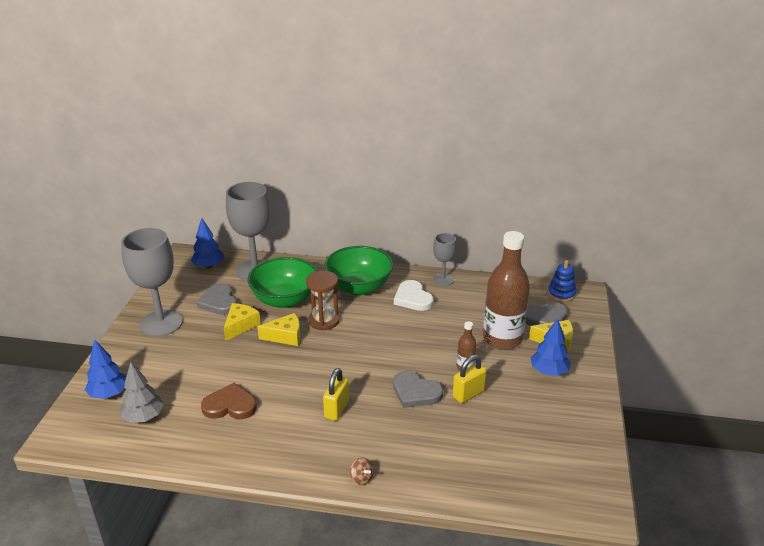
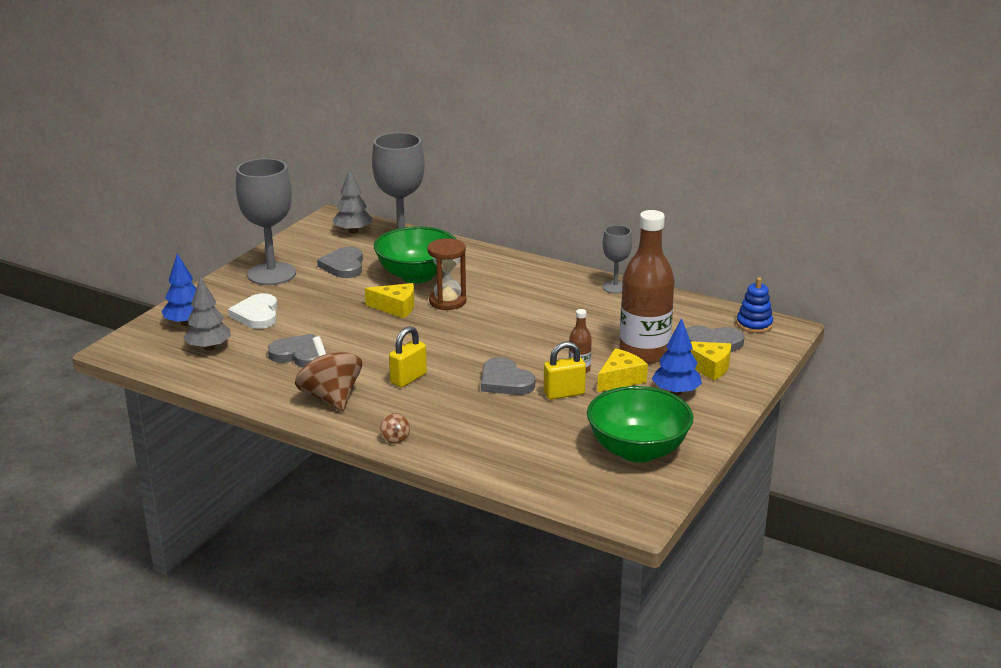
camera: 20 degrees right, 5 degrees down
blue tree [191,218,224,268] -> grey tree [333,168,372,234]
brown heart [201,383,257,419] -> grey heart [268,334,326,368]
yellow cheese [224,303,261,341] -> yellow cheese moved to [597,348,648,392]
green bowl [324,246,393,295] -> green bowl moved to [587,386,694,462]
white heart [394,280,434,311] -> white heart moved to [228,293,278,329]
none -> brown spinning top [295,336,362,411]

